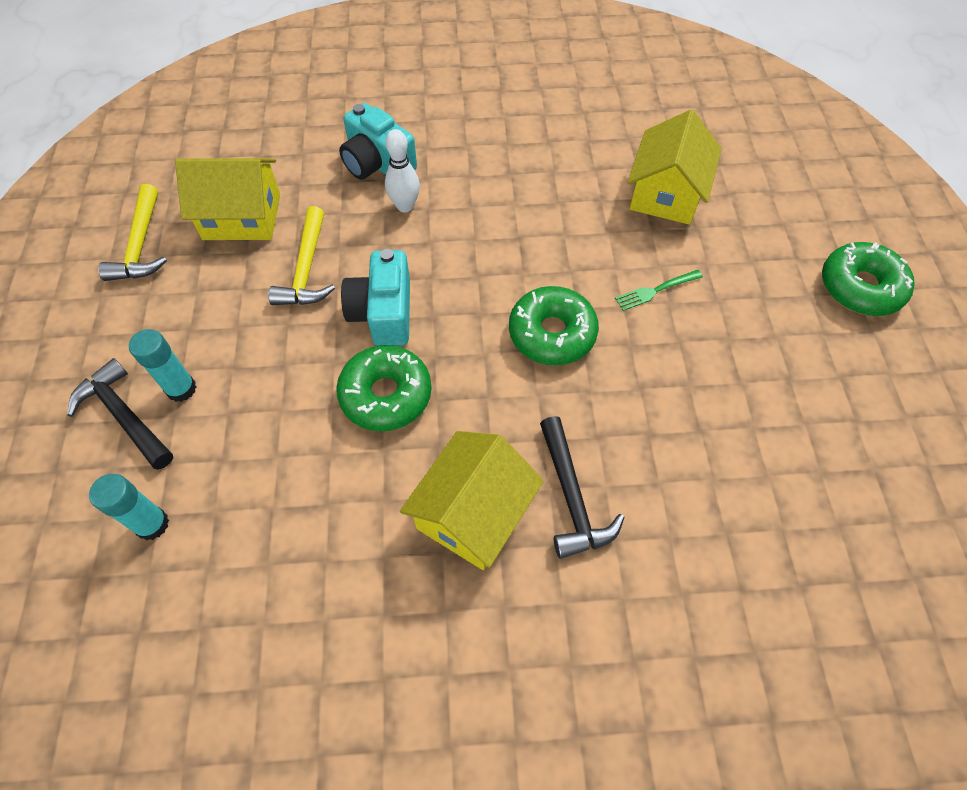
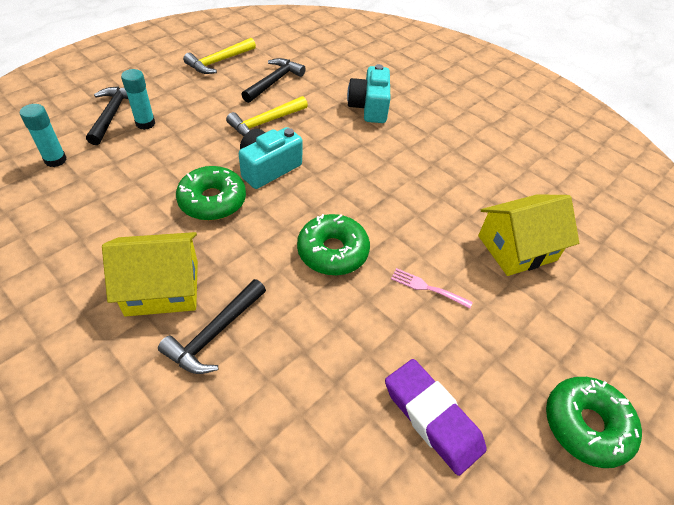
camera: 45 degrees right, 10 degrees down
yellow house [175,158,280,240] -> black hammer [241,58,306,103]
white bowling pin [385,129,420,212] -> none
green fork [615,270,703,311] -> pink fork [391,268,473,309]
none -> purple eraser [385,359,487,476]

